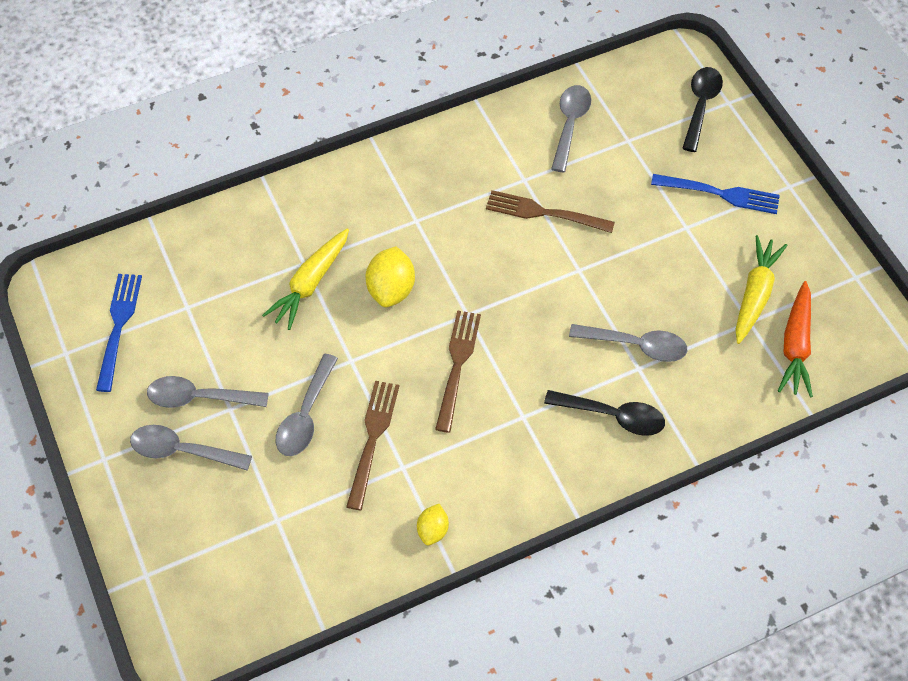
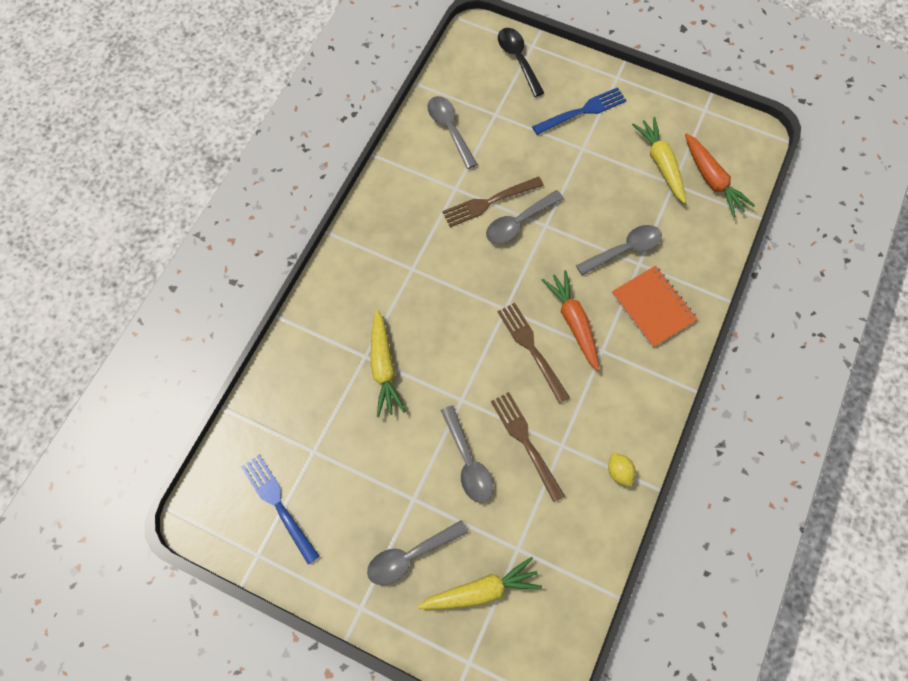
camera: 40 degrees left, 10 degrees up
grey spoon [147,376,269,408] -> grey spoon moved to [486,190,564,244]
yellow lemon [365,246,415,307] -> none
black spoon [544,390,665,436] -> orange notebook [612,265,698,348]
none -> yellow carrot [418,557,542,610]
none -> orange carrot [542,270,599,371]

